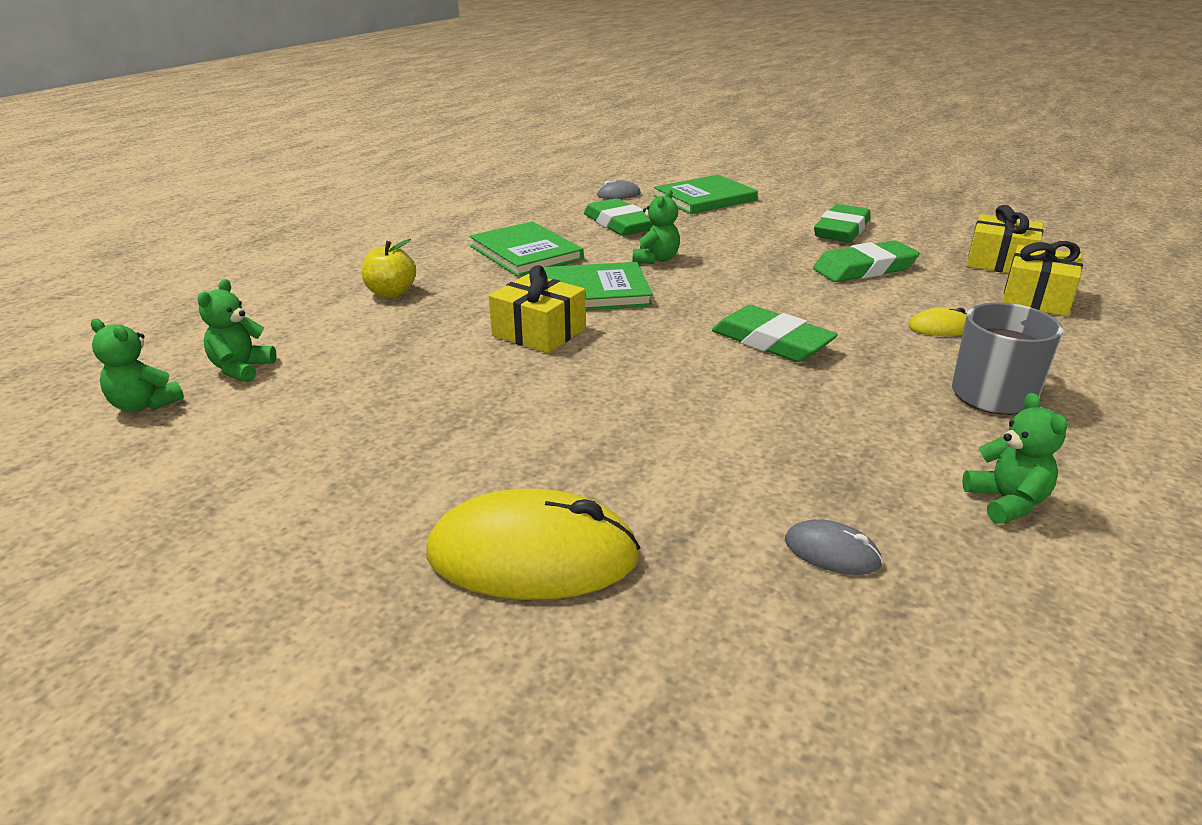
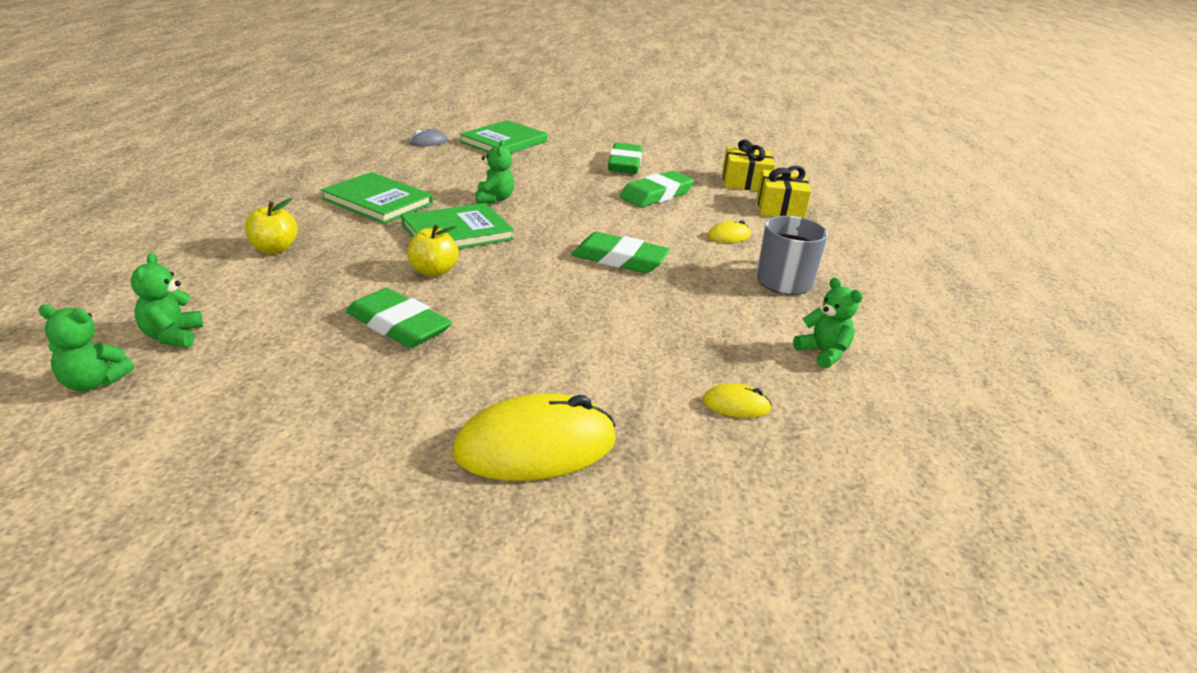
camera: 25 degrees left, 0 degrees up
yellow gift [489,265,586,354] -> yellow apple [407,224,459,277]
green eraser [584,198,654,236] -> green eraser moved to [346,288,452,348]
grey mouse [785,519,883,575] -> yellow mouse [702,383,772,418]

